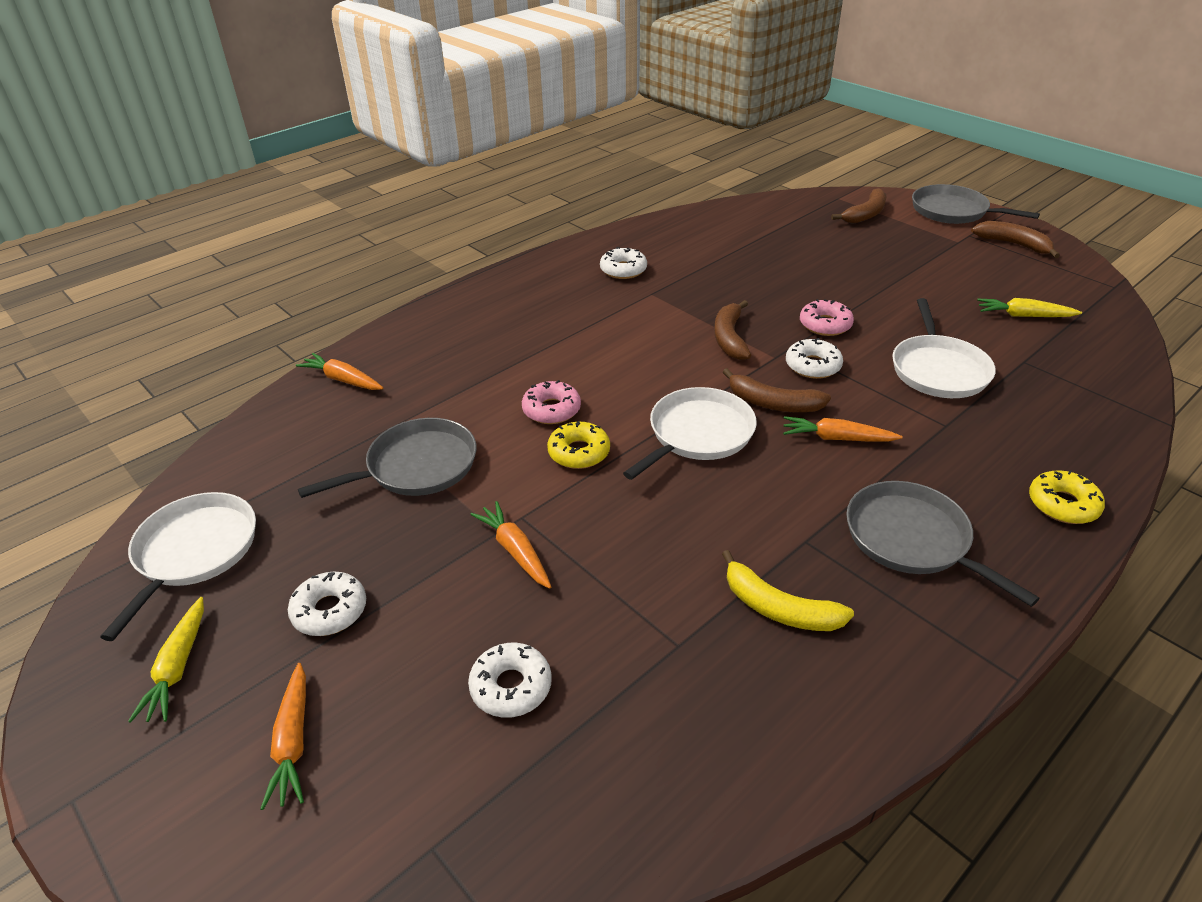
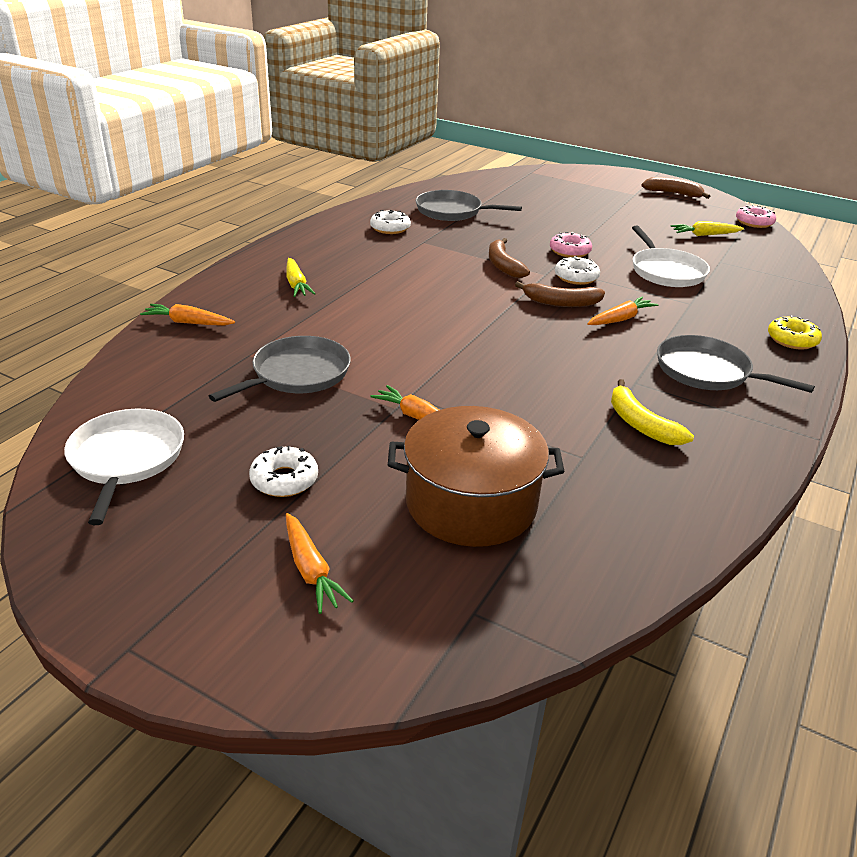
camera: 20 degrees left, 5 degrees down
yellow carrot [128,597,204,723] -> yellow carrot moved to [286,258,316,297]
white donut [468,643,552,718] -> brown pot [388,406,565,547]
pink donut [522,380,581,424] -> pink donut moved to [736,205,776,228]
yellow donut [547,421,610,469] -> none
white pan [623,387,757,480] -> none
yellow banana [722,550,854,631] -> yellow banana turned 45 degrees clockwise [611,379,694,445]
orange carrot [783,416,903,442] -> orange carrot turned 150 degrees clockwise [587,296,658,325]
brown banana [831,188,886,224] -> none
grey pan [912,184,1040,224] -> grey pan moved to [416,190,522,221]

